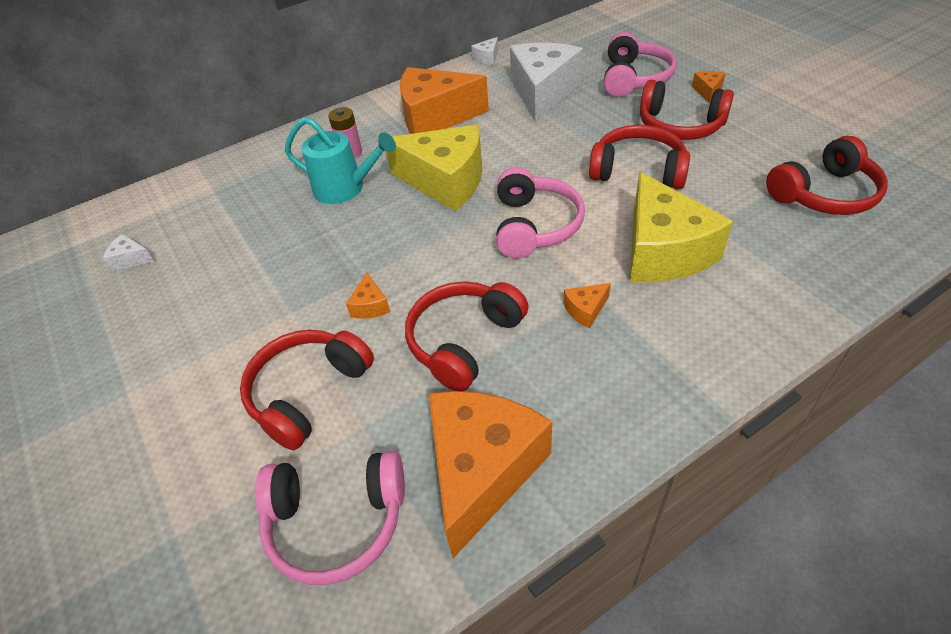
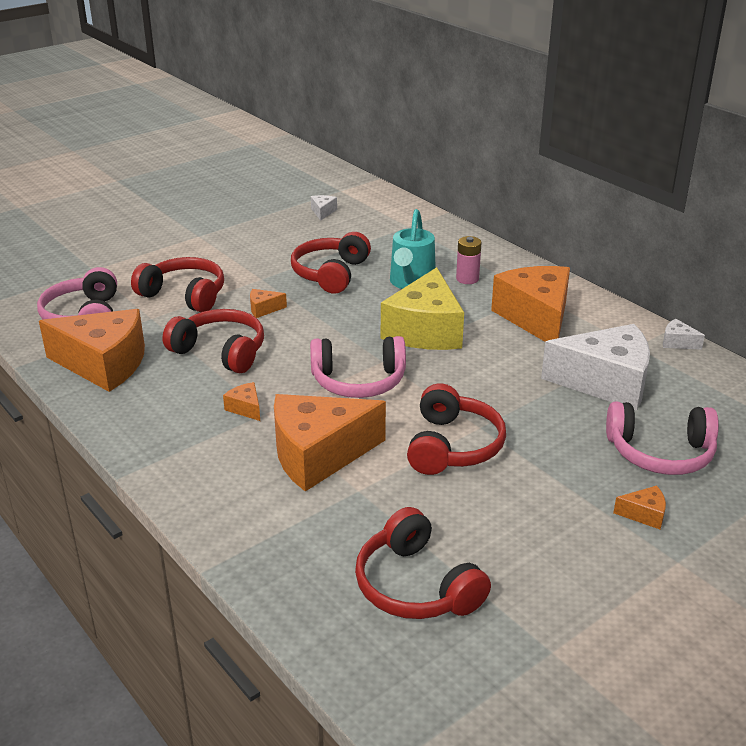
camera: 80 degrees right, 15 degrees down
yellow cheese [630,172,733,283] -> orange cheese [274,394,386,492]
red headphones [640,80,734,140] -> red headphones moved to [291,232,371,294]

